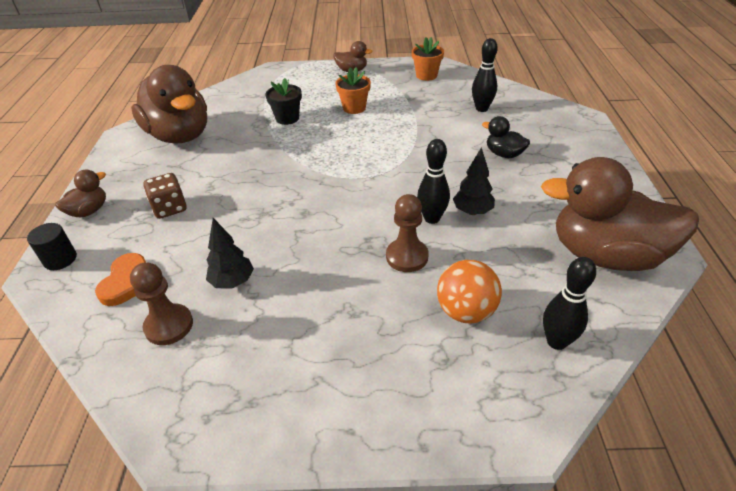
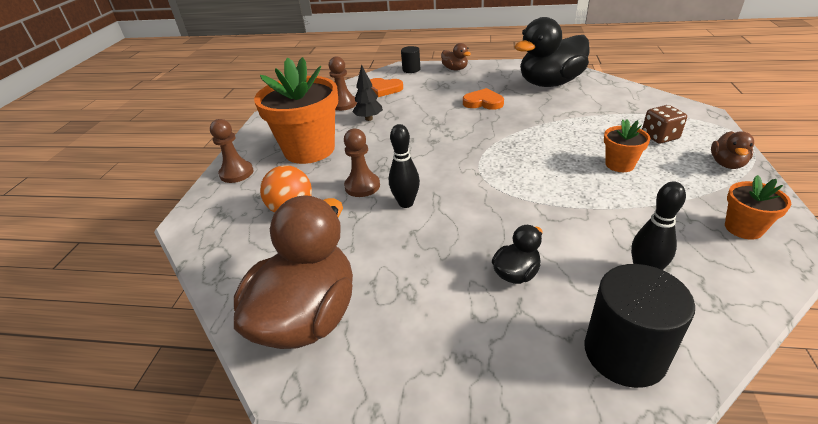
camera: 100 degrees right, 5 degrees down
brown duck [131,65,207,143] -> black duck [514,17,589,87]
brown dice [143,173,187,219] -> brown dice moved to [642,105,687,144]
black flower pot [265,78,302,125] -> none
black tree [453,147,495,215] -> none
black bowling pin [543,257,596,350] -> none
none -> brown pawn [210,119,253,183]
none -> orange flower pot [254,57,338,164]
none -> orange heart [463,88,504,110]
none -> black cylinder [584,264,695,388]

